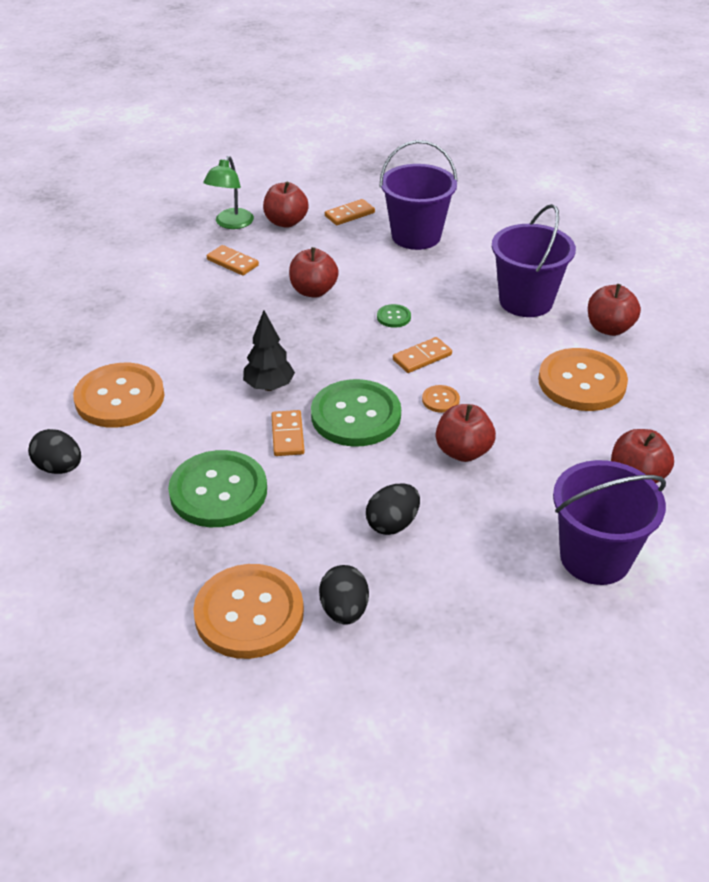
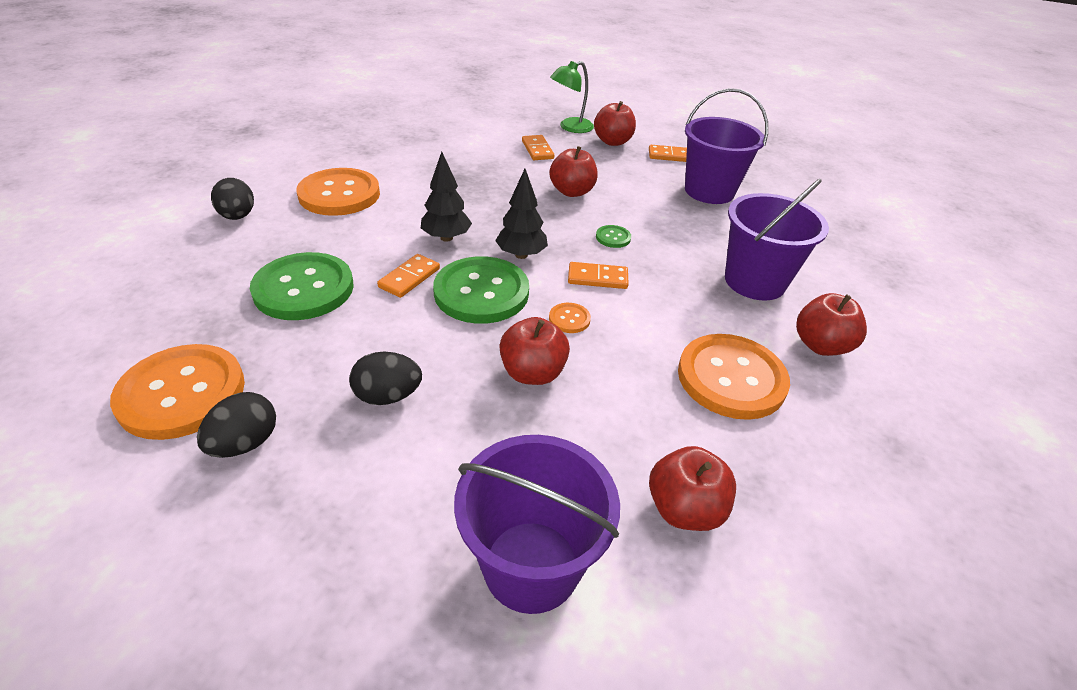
camera: 35 degrees right, 0 degrees up
none -> black tree [495,169,548,259]

